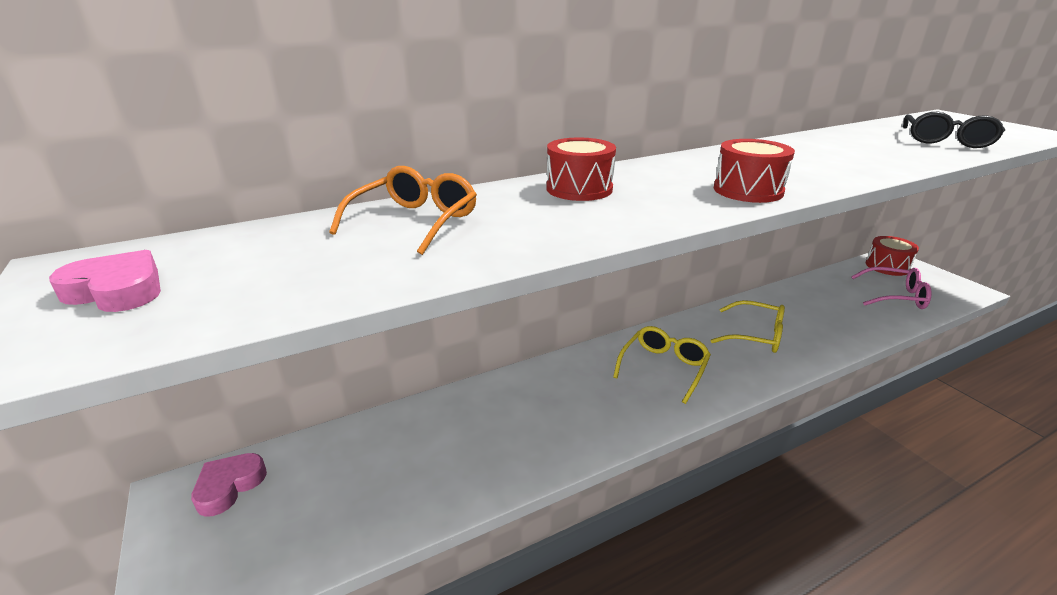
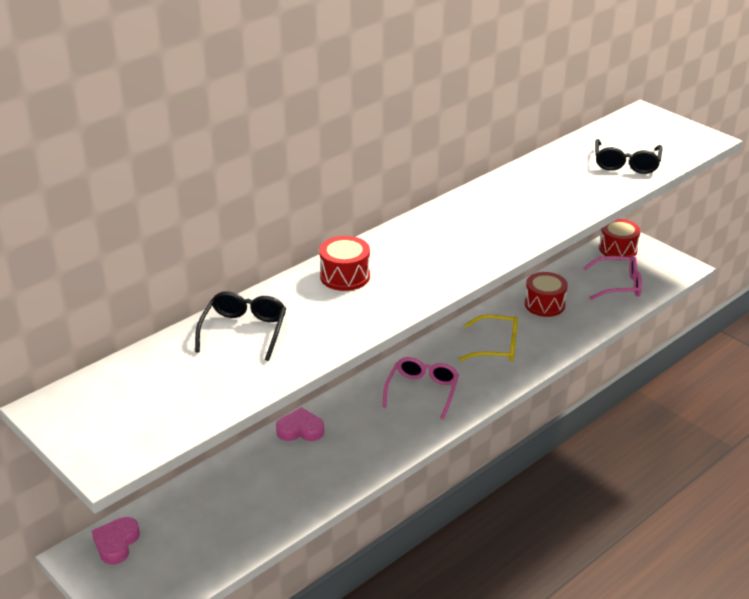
camera: 15 degrees left, 5 degrees up
pink heart [49,250,161,312] -> pink heart moved to [276,407,324,441]
orange glasses [329,166,477,255] -> black glasses [195,291,286,361]
yellow glasses [613,326,711,404] -> pink glasses [383,357,459,420]
red drum [714,139,795,203] -> red drum moved to [525,272,568,317]

